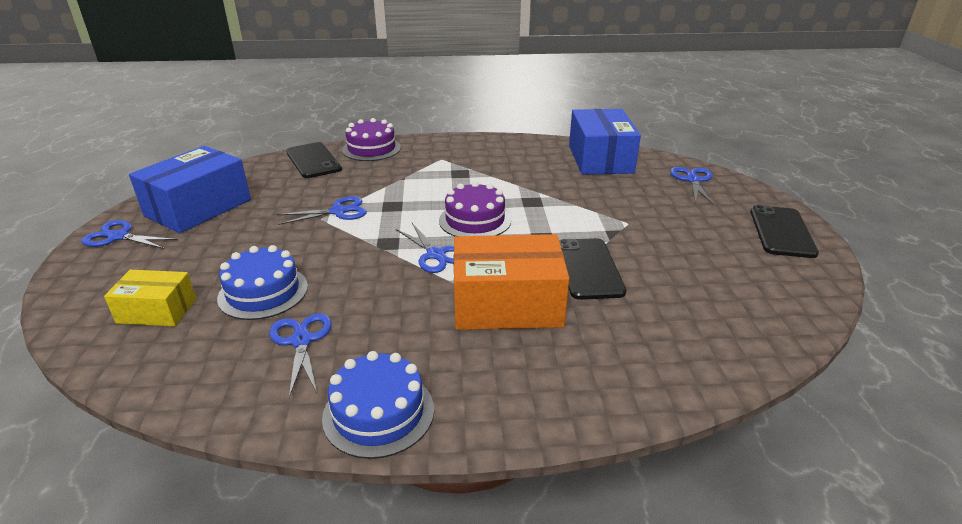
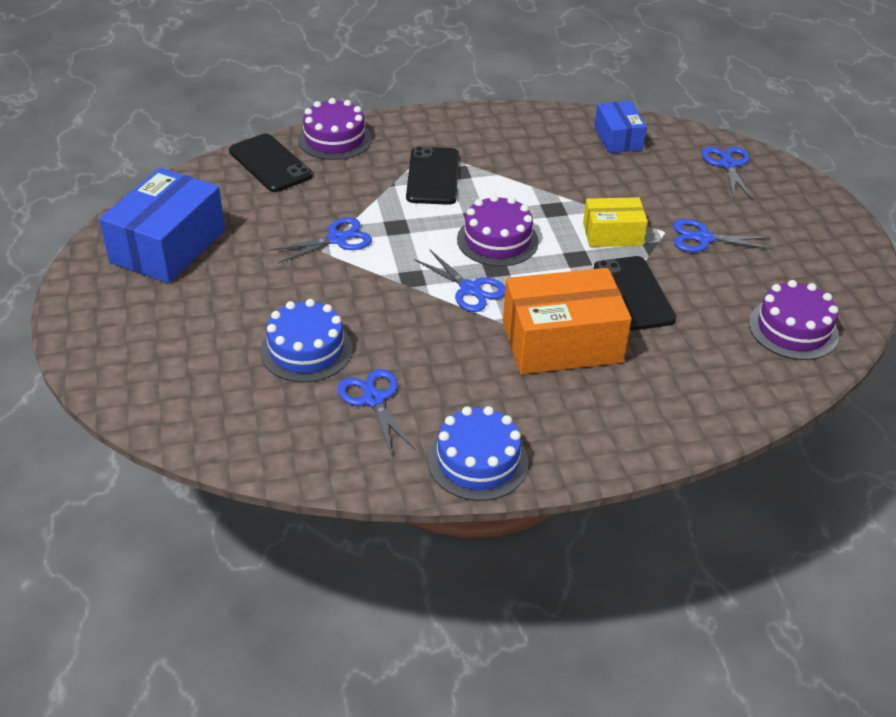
camera: 10 degrees left, 10 degrees up
blue scissors [81,220,178,249] -> blue scissors moved to [674,219,773,252]
yellow box [104,270,196,326] -> yellow box moved to [583,197,648,247]
blue box [569,109,641,175] -> blue box [594,101,647,153], size x0.57
black phone [750,205,819,258] -> black phone moved to [406,146,459,205]
none -> purple cake [749,280,839,360]

